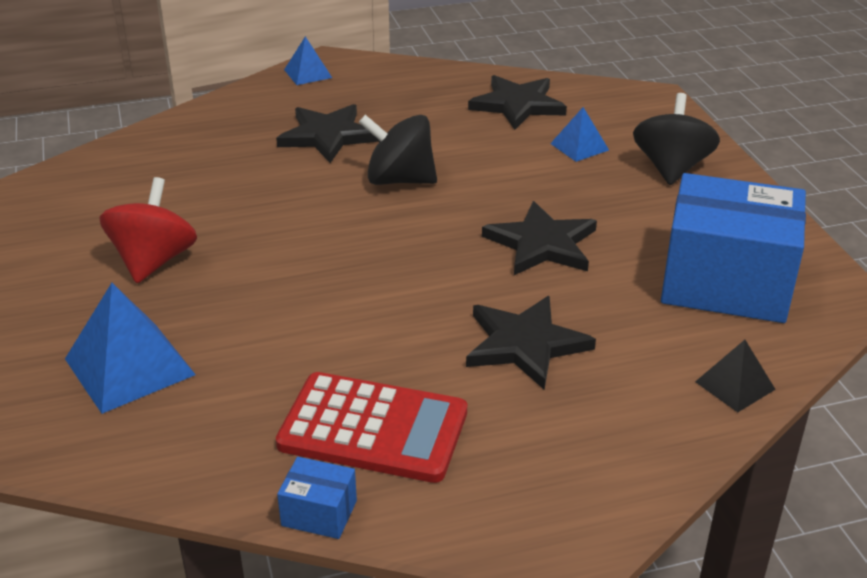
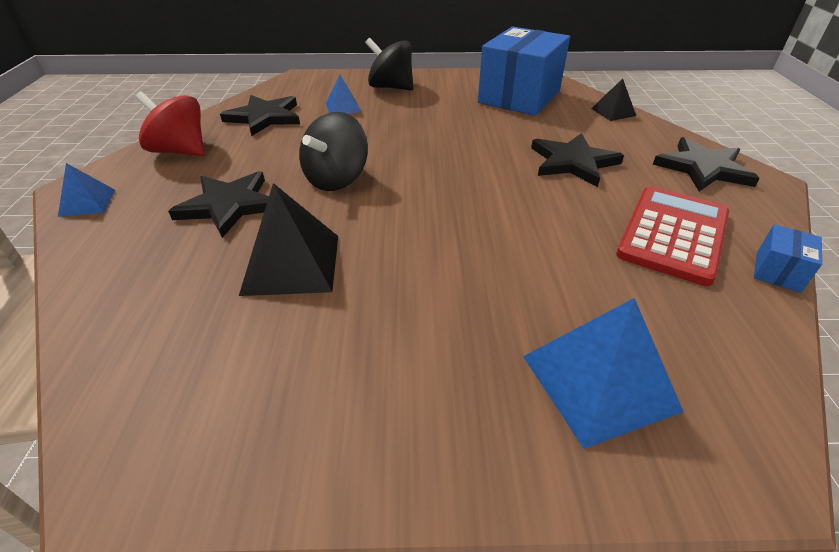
camera: 75 degrees left, 5 degrees up
red spinning top [99,177,197,283] -> red spinning top moved to [135,91,204,156]
black star [482,201,597,275] -> black star moved to [653,137,760,192]
none -> black pyramid [239,183,338,296]

